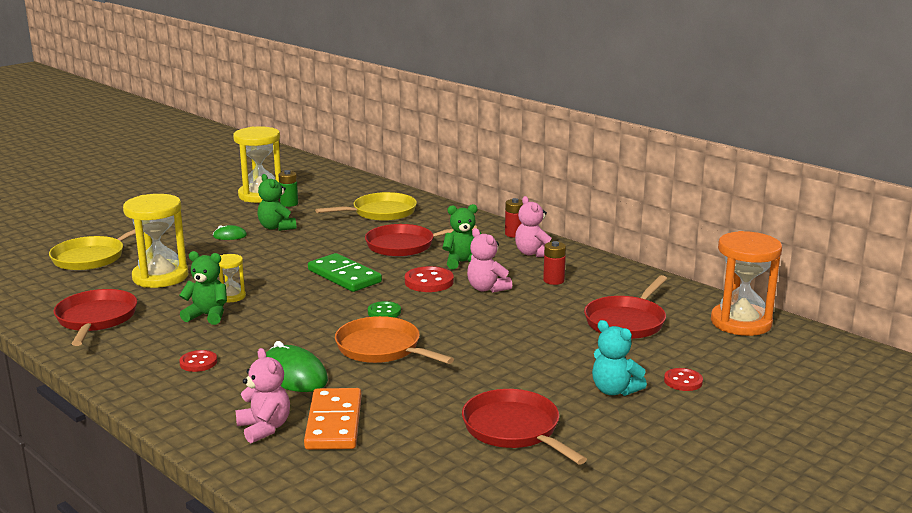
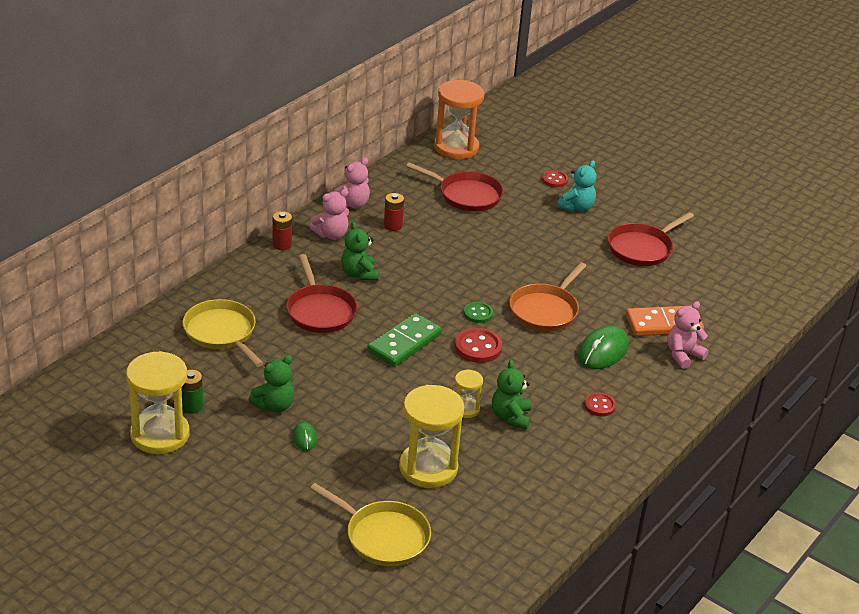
camera: 100 degrees left, 15 degrees up
red pan [54,289,137,346] -> none
red button [405,266,454,292] -> red button moved to [455,328,502,363]
pink teddy bear [467,228,512,293] -> pink teddy bear moved to [334,158,370,208]

